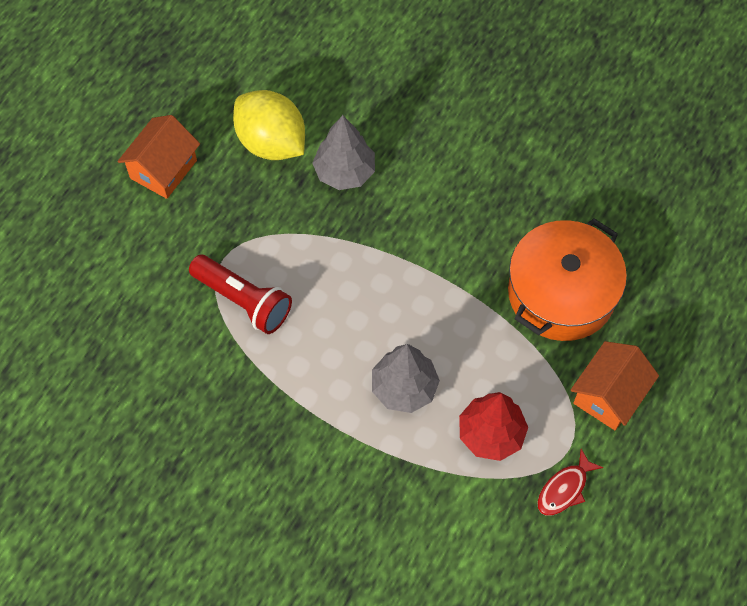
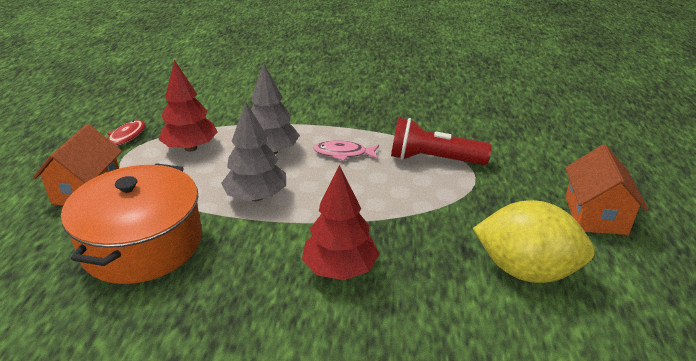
camera: 155 degrees right, 30 degrees down
grey tree [312,115,375,190] -> grey tree moved to [221,101,286,201]
none -> red tree [302,165,379,280]
none -> pink fish [314,141,379,161]

